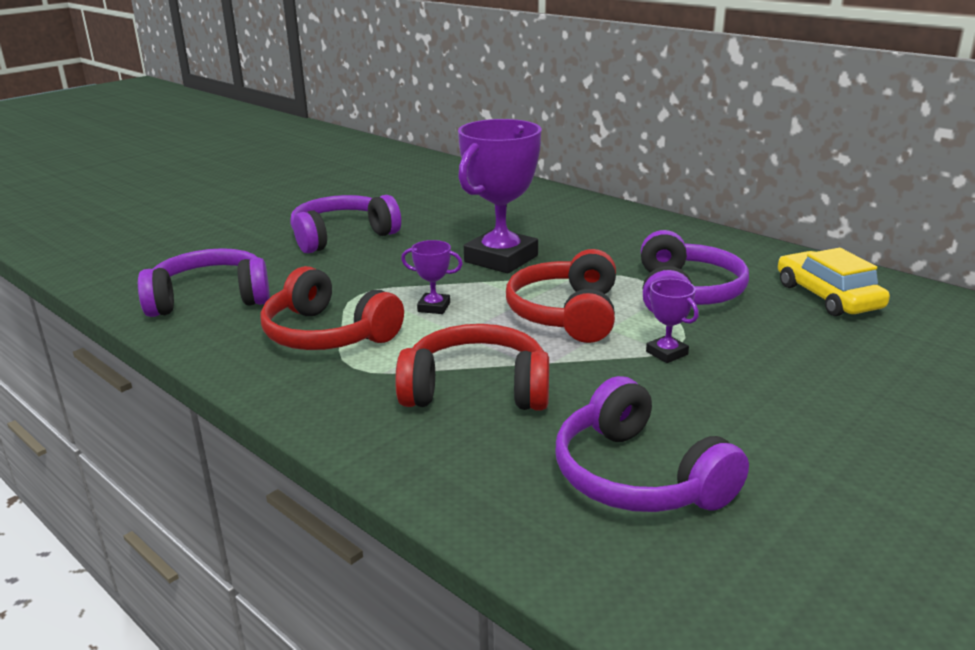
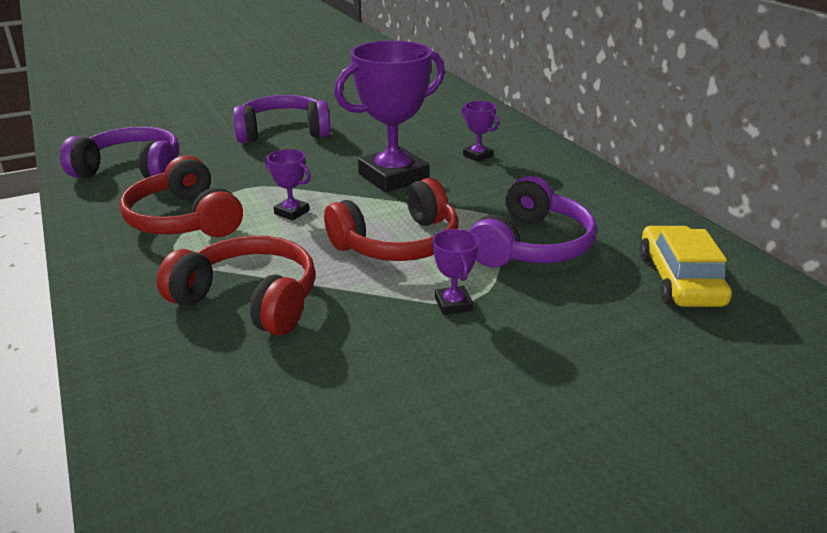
camera: 20 degrees right, 5 degrees up
red headphones [506,249,616,343] -> red headphones turned 150 degrees counterclockwise [324,178,459,261]
purple headphones [556,376,749,512] -> none
none -> purple trophy [462,101,499,162]

